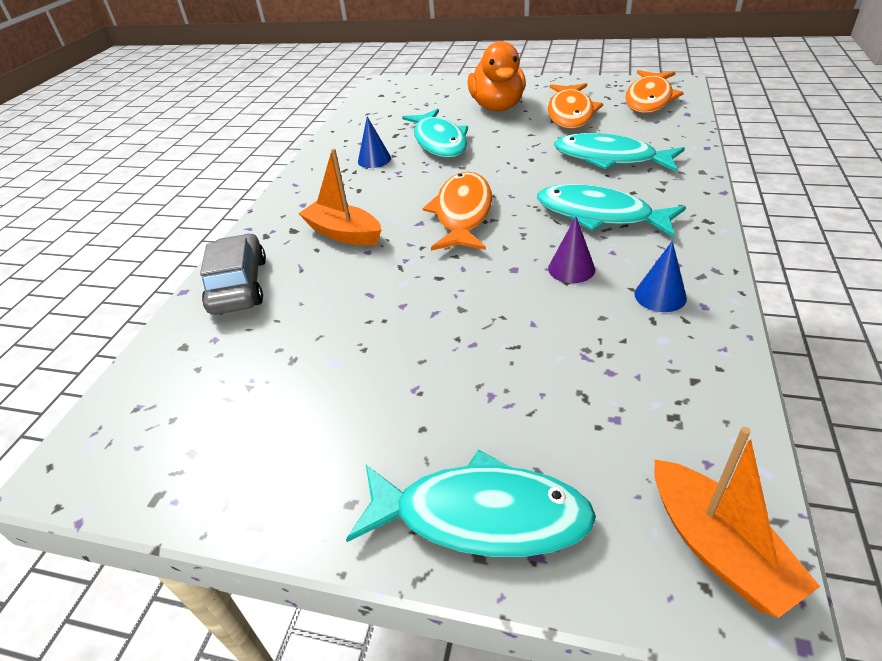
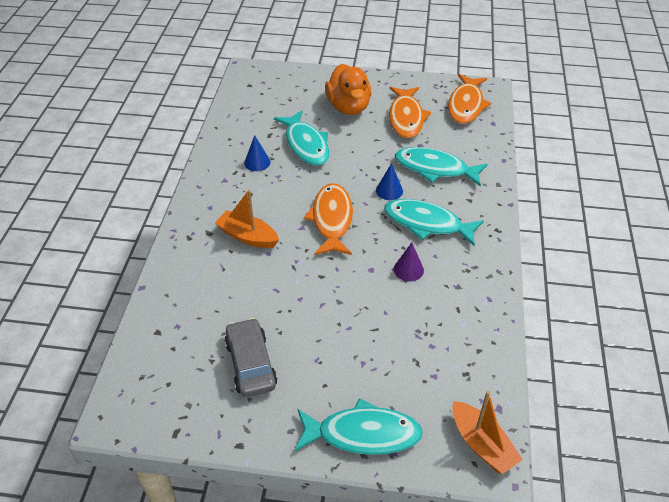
camera: 10 degrees left, 5 degrees up
grey car [200,233,266,315] -> grey car moved to [225,318,277,397]
blue cone [634,241,687,312] -> blue cone moved to [376,163,403,200]

